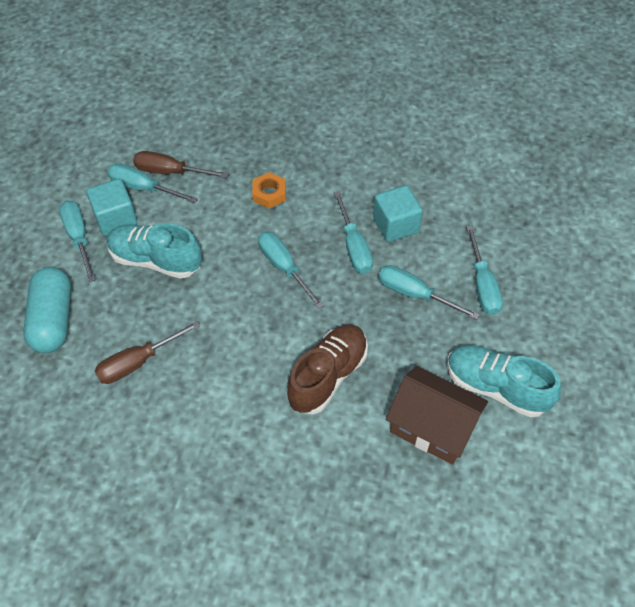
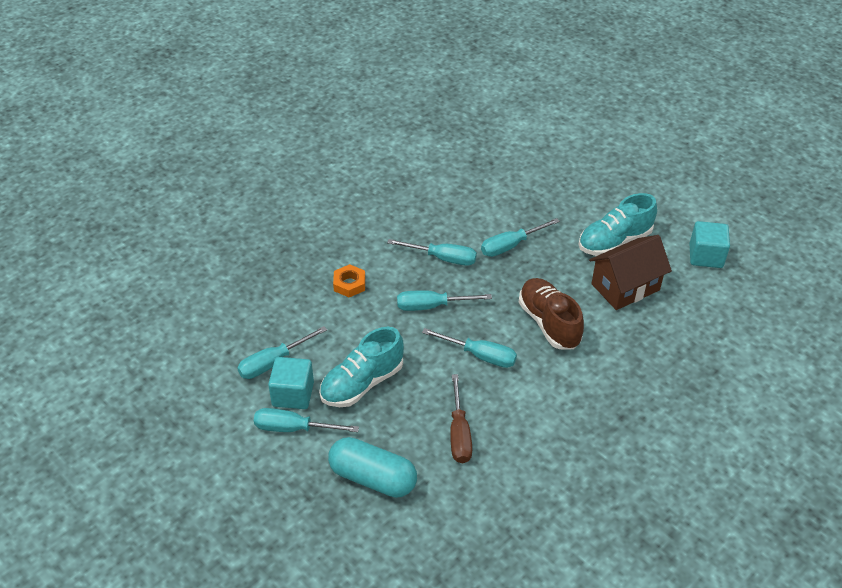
camera: 60 degrees left, 10 degrees down
brown screwdriver [133,151,228,178] -> none
turquoise cube [373,185,423,242] -> turquoise cube moved to [690,221,730,268]
turquoise screwdriver [466,226,503,315] -> turquoise screwdriver moved to [422,328,517,368]

